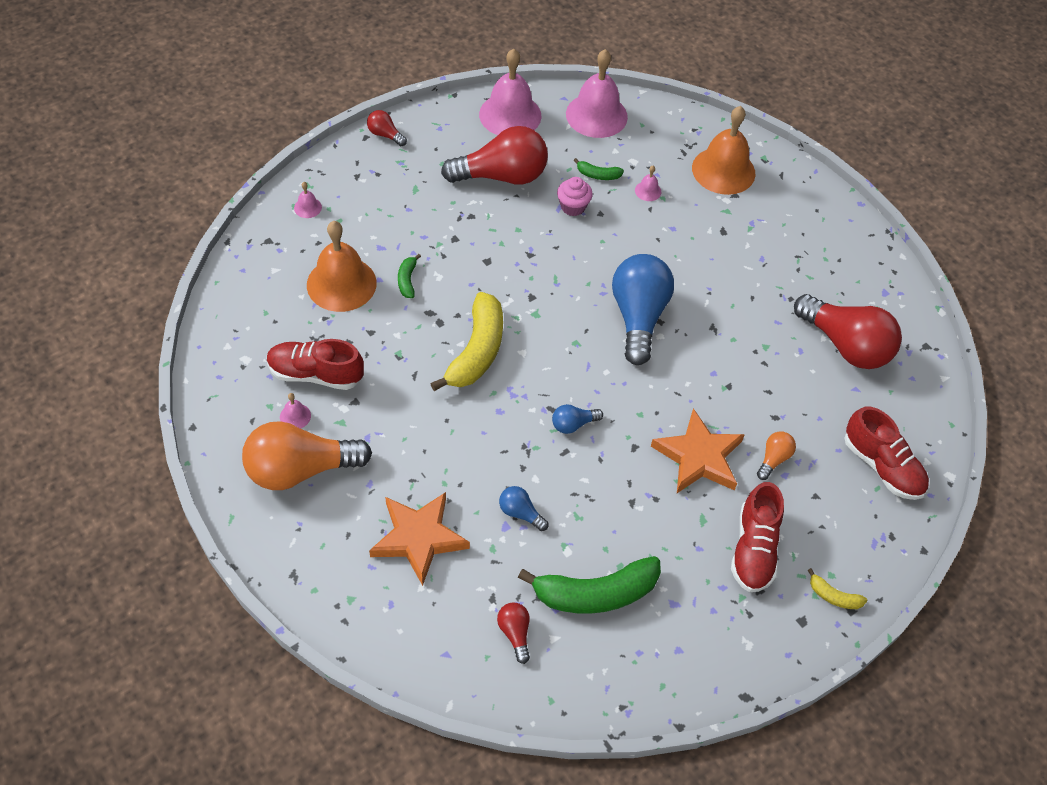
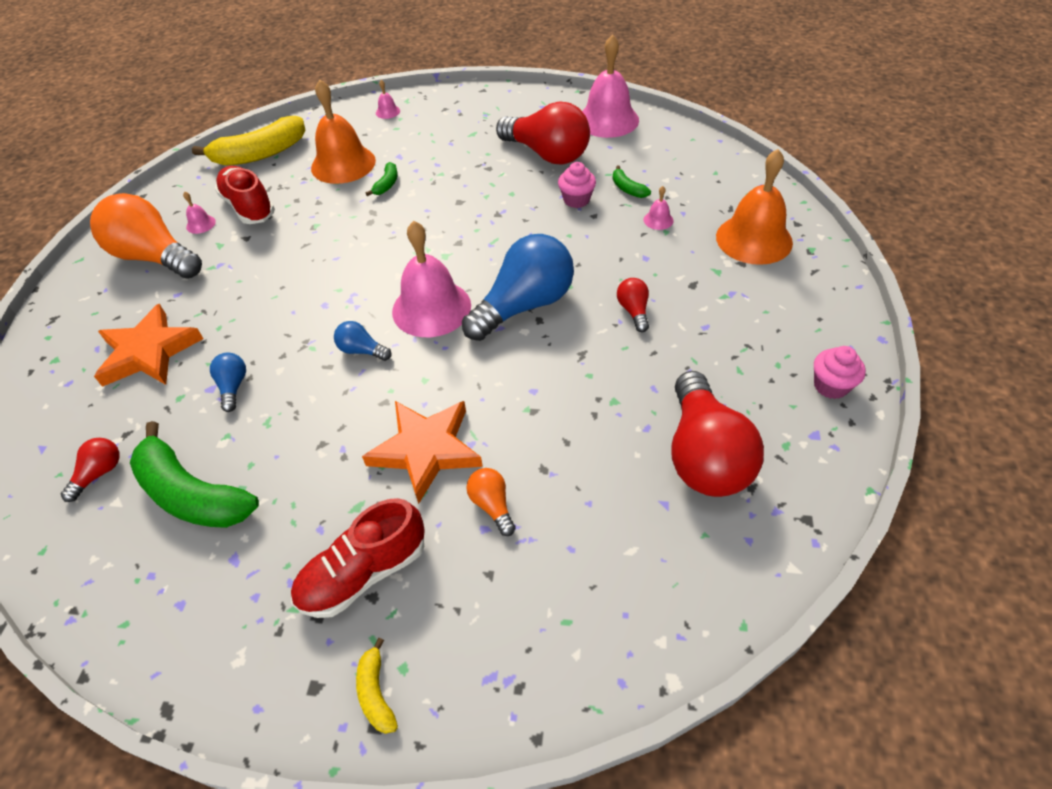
camera: 50 degrees right, 5 degrees down
red light bulb [367,110,407,146] -> red light bulb moved to [617,278,649,332]
green banana [398,254,421,298] -> green banana turned 150 degrees clockwise [366,162,398,196]
yellow banana [430,292,503,391] -> yellow banana moved to [192,116,305,166]
pink bell [566,49,628,138] -> pink bell moved to [392,221,471,337]
orange light bulb [757,431,796,480] -> orange light bulb turned 105 degrees counterclockwise [466,468,516,536]
red shoe [844,406,929,500] -> none
none -> pink cupcake [814,346,866,399]

